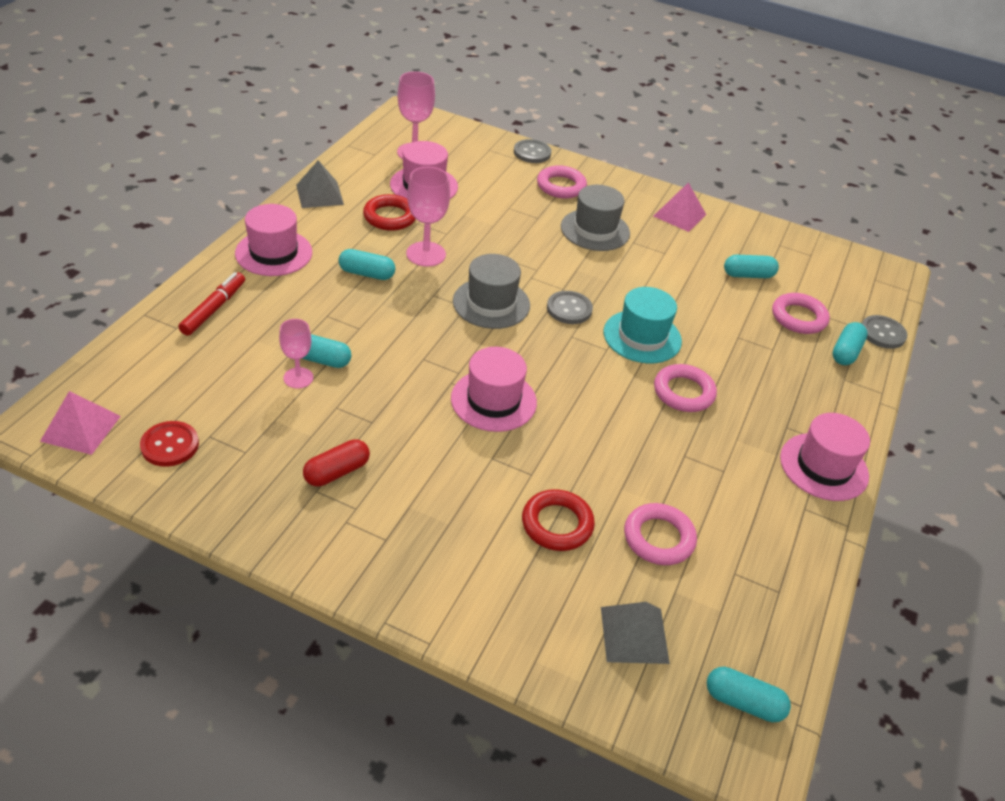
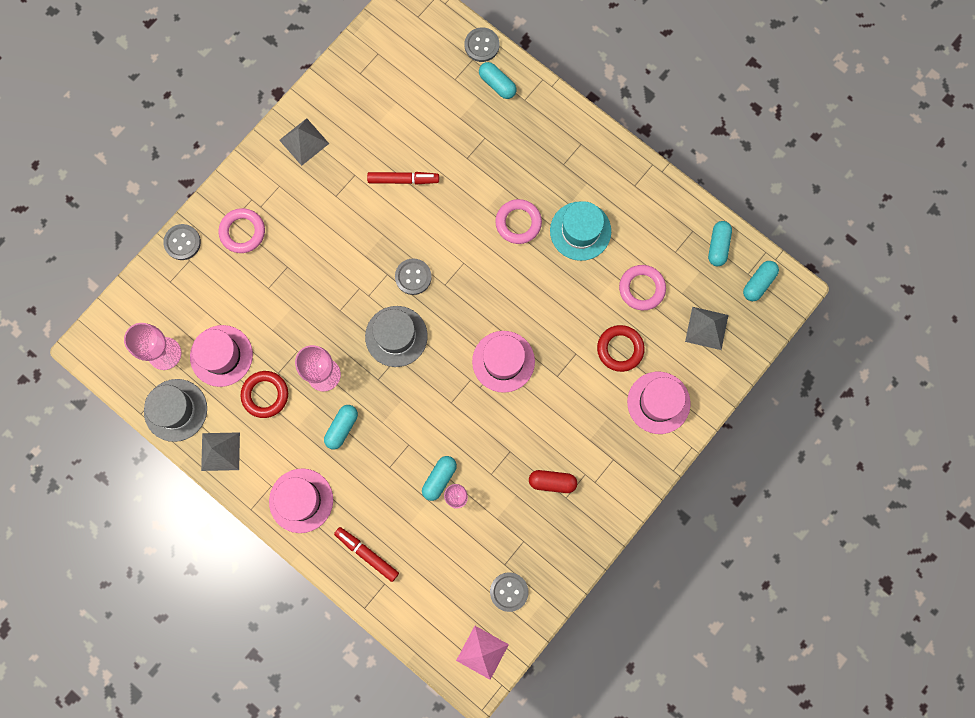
camera: 70 degrees left, 35 degrees up
red button [140,421,199,467] -> grey button [490,572,528,612]
red capsule [303,439,370,486] -> red capsule turned 60 degrees counterclockwise [529,470,577,493]
grey hat [561,185,630,251] -> grey hat moved to [144,379,207,442]
turquoise hat [604,287,682,363] -> turquoise hat moved to [550,201,611,261]
pink pyramid [654,182,706,232] -> grey pyramid [279,118,329,166]
turquoise capsule [724,255,779,278] -> turquoise capsule moved to [708,221,732,266]
pink ring [772,293,830,334] -> none
pink hat [780,413,870,501] -> pink hat moved to [627,372,691,434]
none -> red marker [367,172,439,184]

